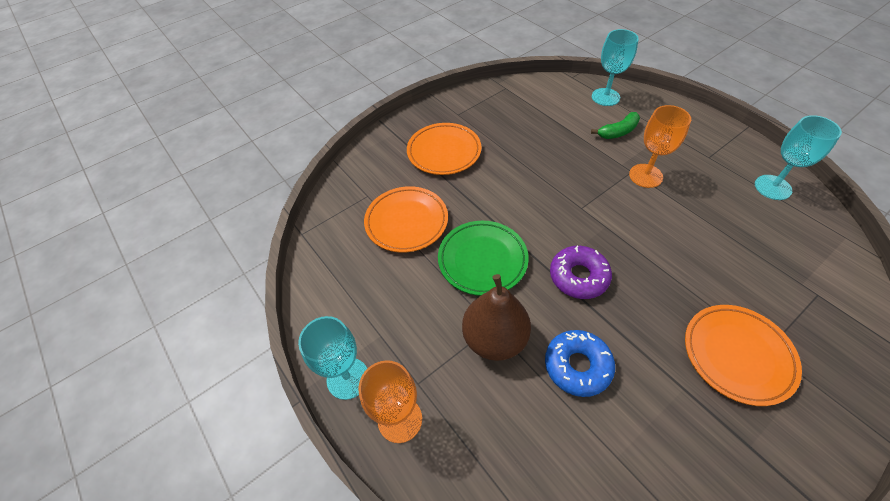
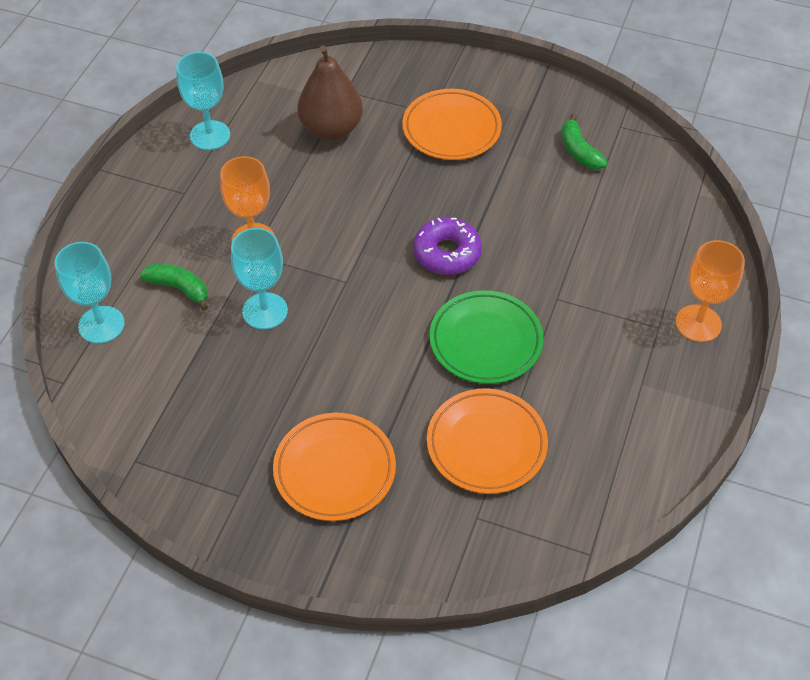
camera: 125 degrees left, 0 degrees up
turquoise goblet [298,316,367,400] -> turquoise goblet moved to [231,228,288,329]
brown pear [462,274,531,361] -> brown pear moved to [297,45,363,140]
blue donut [545,330,615,397] -> none
none -> green banana [562,114,607,170]

